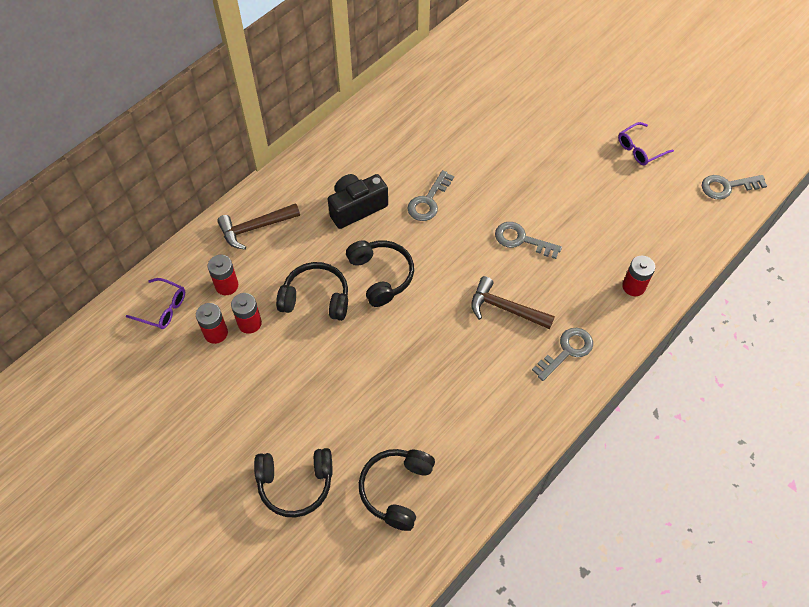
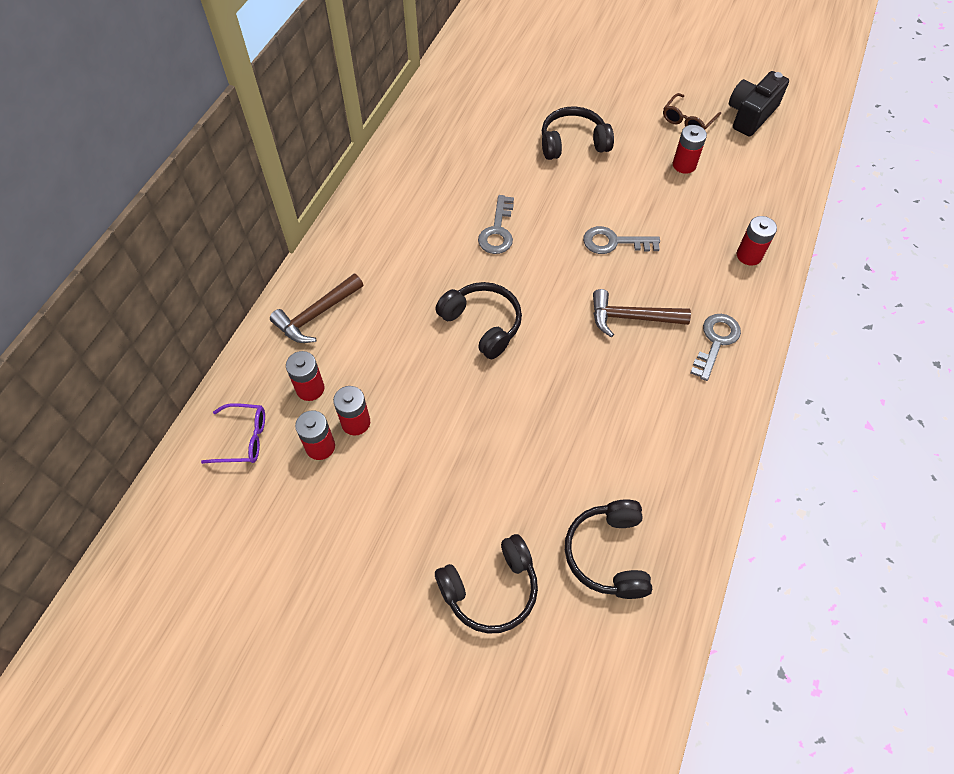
camera: 20 degrees left, 0 degrees up
black headphones [276,262,348,321] -> black headphones moved to [542,106,614,160]
black camera [328,174,388,229] -> black camera moved to [729,71,789,137]
purple glasses [618,122,674,165] -> brown glasses [663,93,721,130]
grey key [702,175,767,200] -> none
none -> red battery [673,125,707,174]

